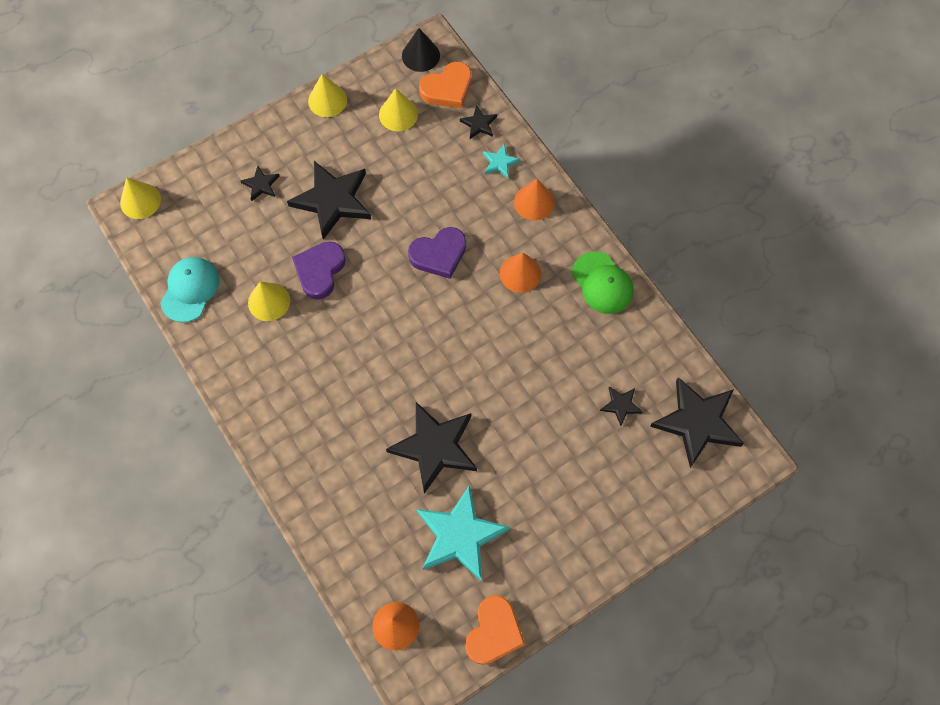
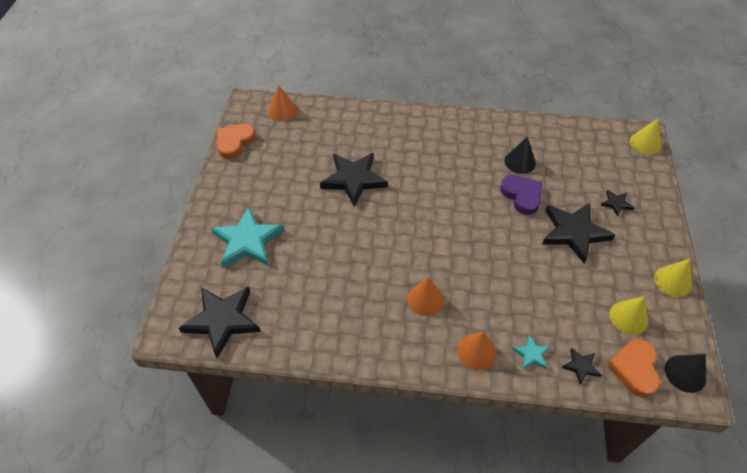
camera: 130 degrees right, 15 degrees down
turquoise cap [160,257,219,323] -> none
yellow cone [248,282,290,321] -> black cone [504,137,536,174]
purple heart [408,227,466,279] -> none
turquoise star [416,485,510,581] -> turquoise star moved to [211,207,284,268]
orange heart [465,595,525,665] -> orange heart turned 60 degrees clockwise [217,124,256,159]
green cap [572,251,633,314] -> none
black star [600,386,643,426] -> none

